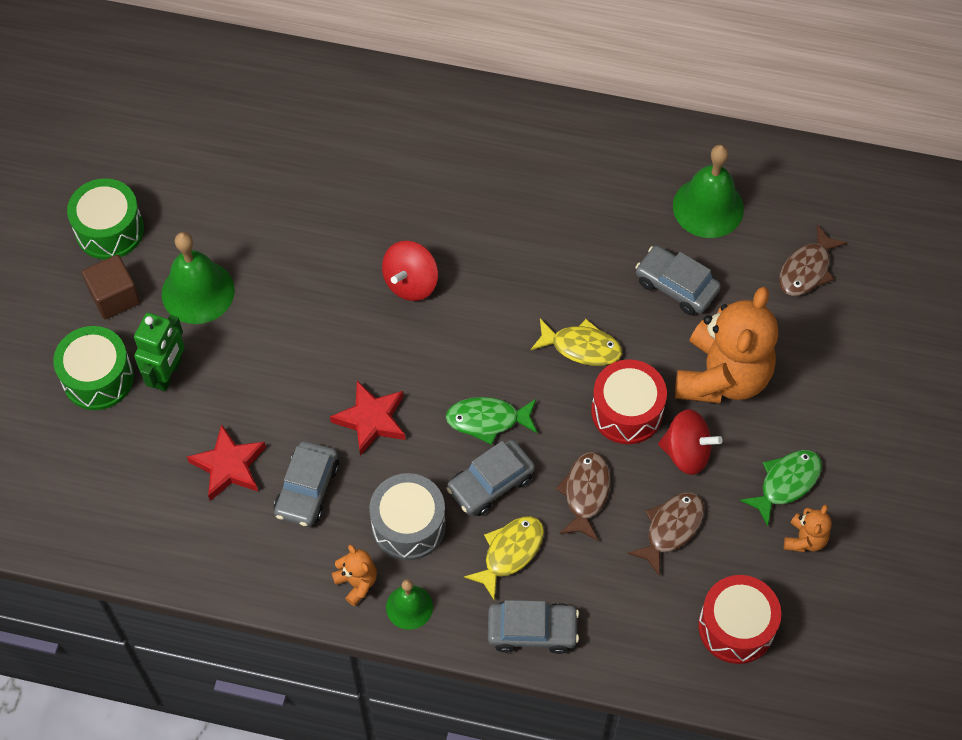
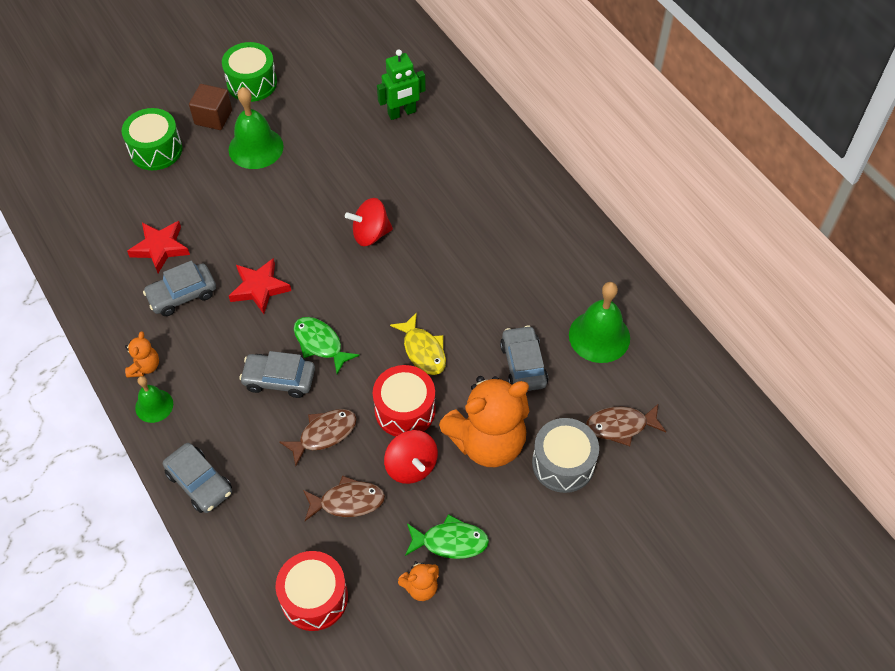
camera: 45 degrees right, 5 degrees down
green robot [134,313,185,391] -> green robot moved to [377,49,426,120]
grey drum [369,473,446,560] -> grey drum moved to [532,418,599,493]
yellow fish [464,516,544,600] -> none

